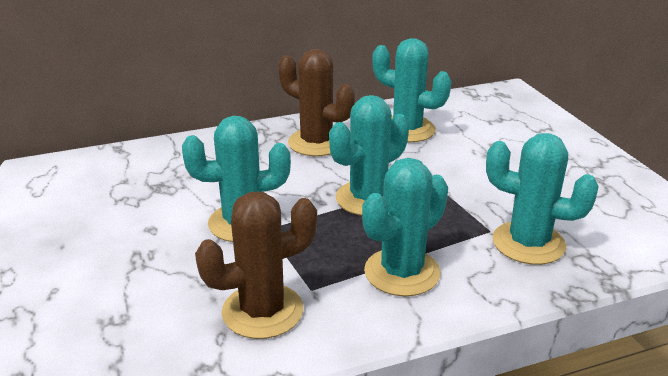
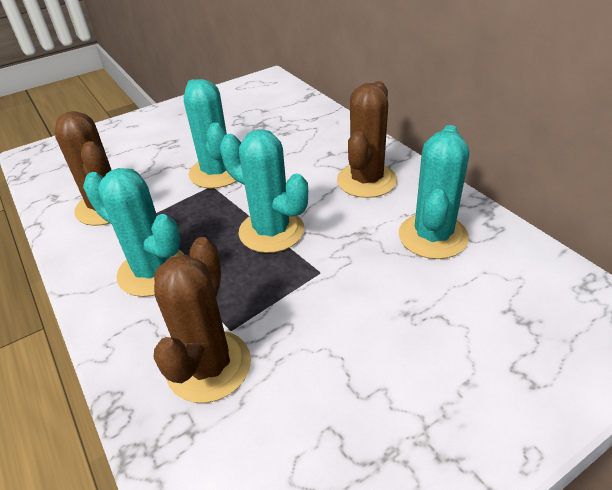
camera: 80 degrees right, 10 degrees up
turquoise cactus [486,133,599,265] -> brown cactus [153,237,251,403]

